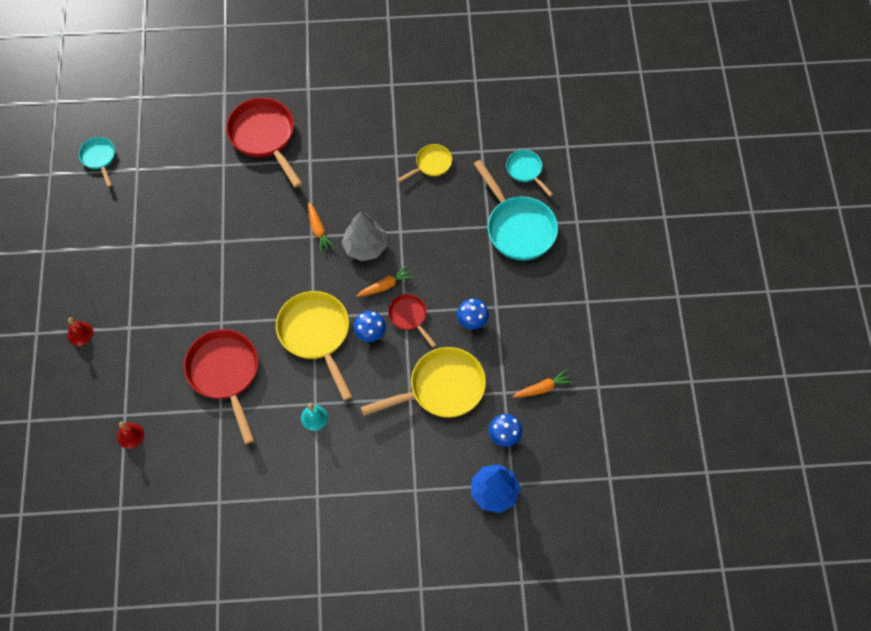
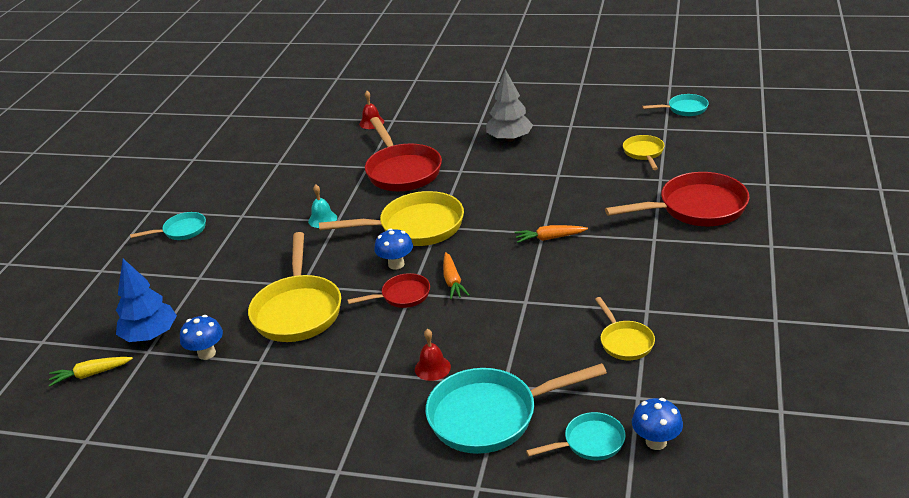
camera: 110 degrees right, 30 degrees down
red bell [67,318,93,346] -> red bell moved to [415,329,451,381]
red pan [184,329,258,444] -> red pan turned 75 degrees clockwise [365,117,442,191]
grey tree [341,211,387,261] -> grey tree moved to [486,69,533,142]
blue mushroom [457,299,489,329] -> blue mushroom moved to [632,398,683,450]
orange carrot [512,369,573,398] -> none
none -> yellow carrot [49,357,133,387]
none -> turquoise pan [130,212,206,240]
none -> yellow pan [623,135,664,170]

